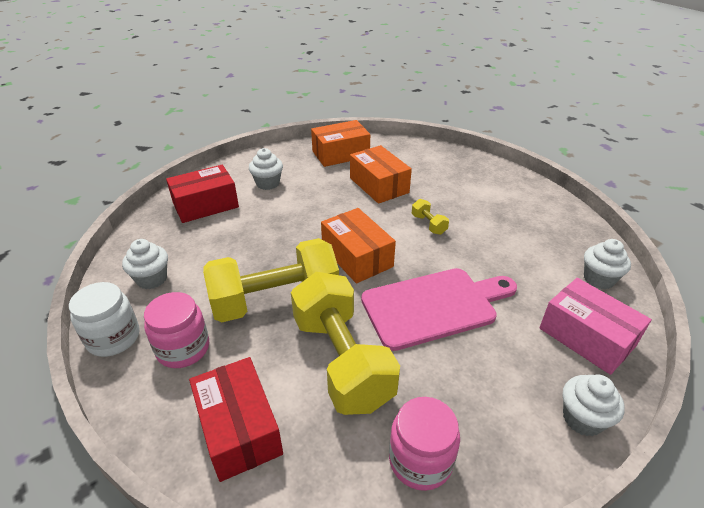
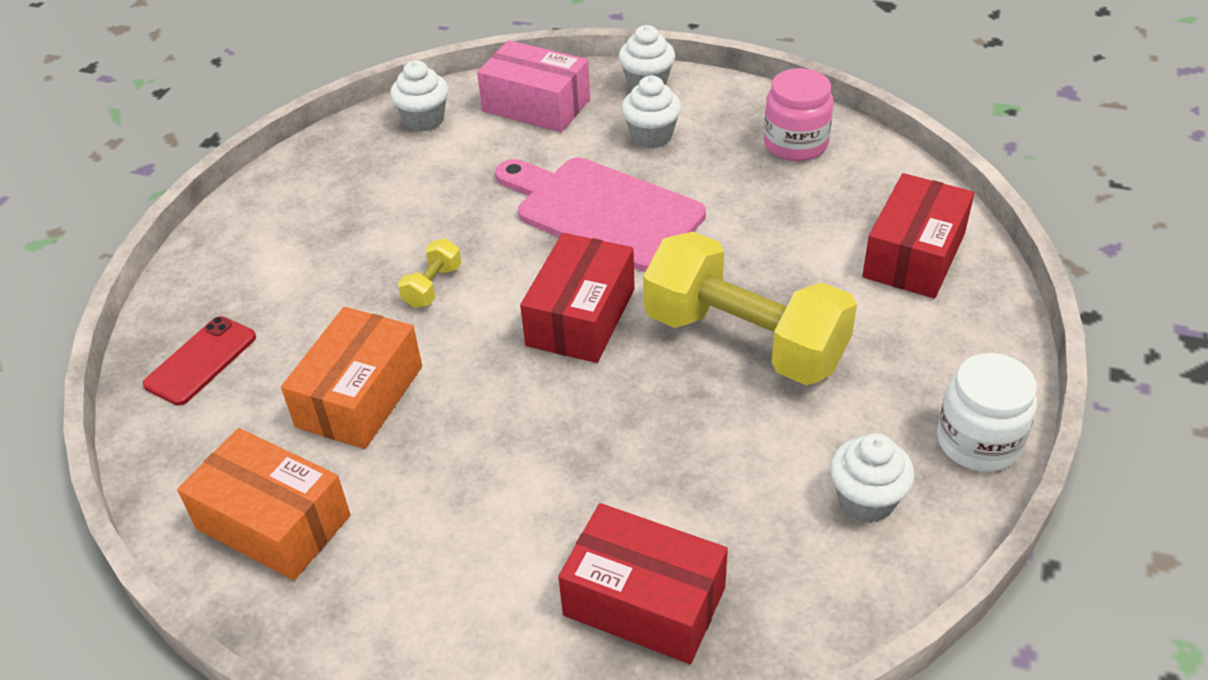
camera: 125 degrees left, 5 degrees up
pink jar [144,292,209,368] -> none
white cupcake [249,148,283,190] -> white cupcake moved to [621,76,681,148]
yellow dumbbell [291,272,400,415] -> none
orange box [321,208,396,283] -> red box [520,233,635,363]
pink box [539,278,652,375] -> pink box turned 75 degrees counterclockwise [477,40,590,132]
none -> red phone [143,316,256,406]

